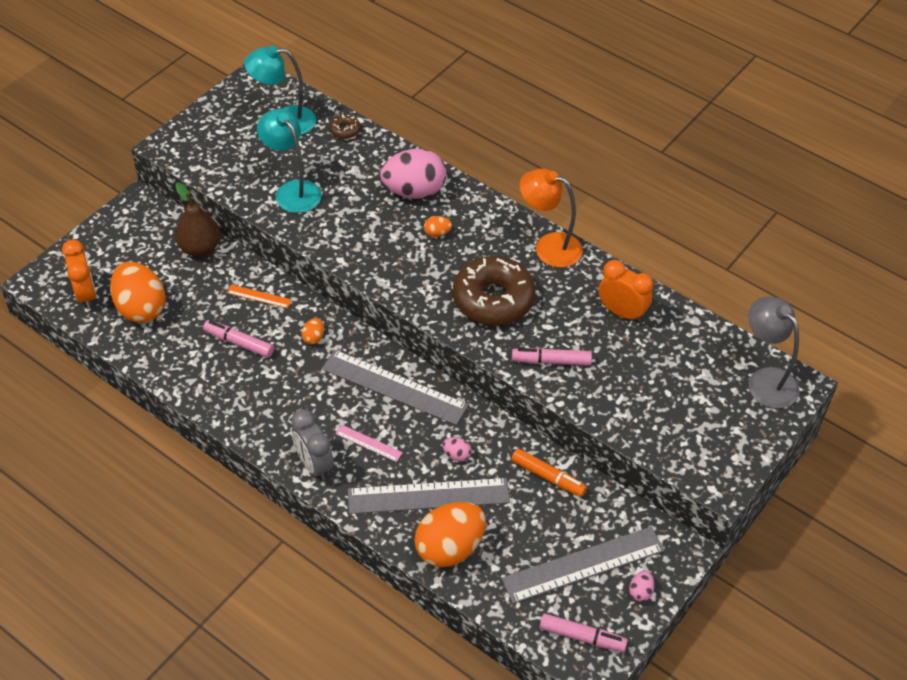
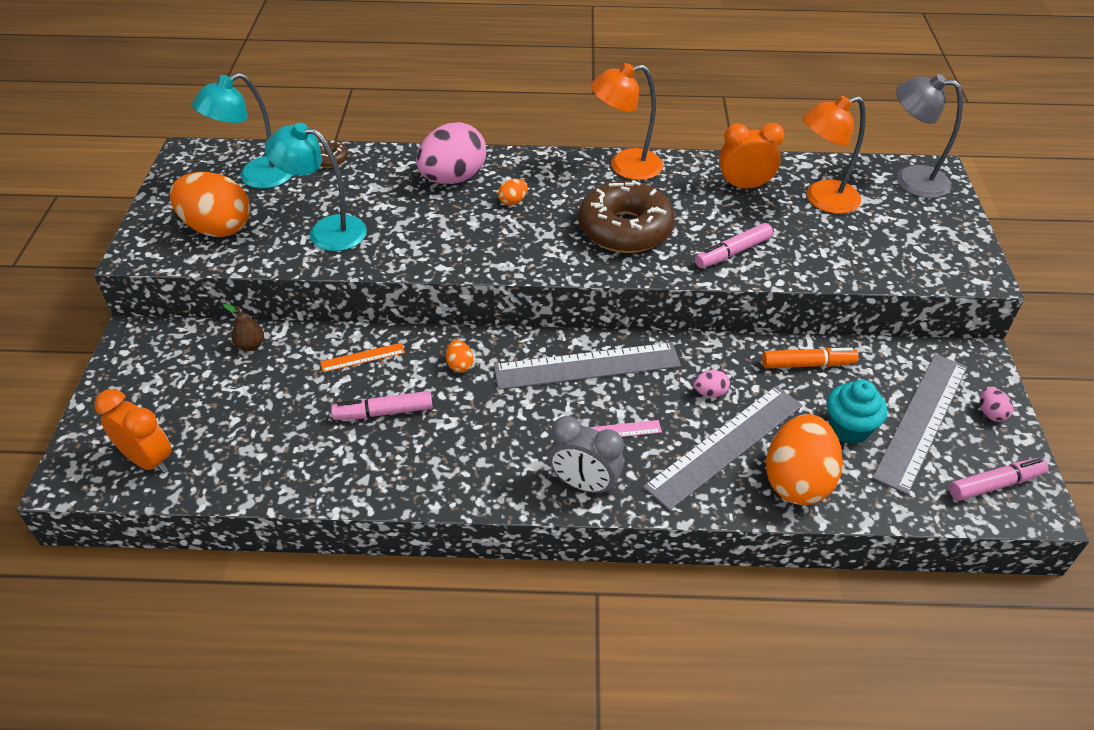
camera: 35 degrees left, 5 degrees down
orange egg [110,262,166,323] -> orange egg moved to [170,172,250,237]
brown pear [175,182,220,257] -> brown pear [223,304,264,351], size x0.54
none -> orange lamp [802,96,866,214]
none -> turquoise cupcake [827,380,887,444]

